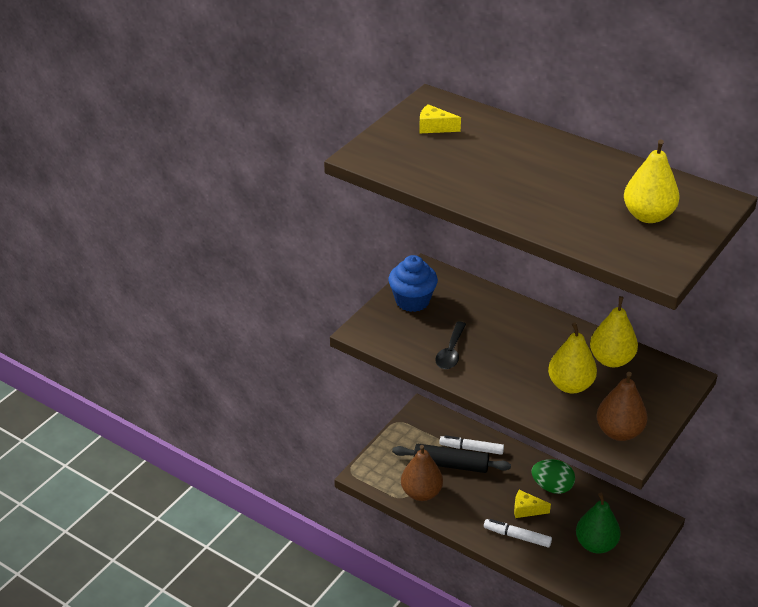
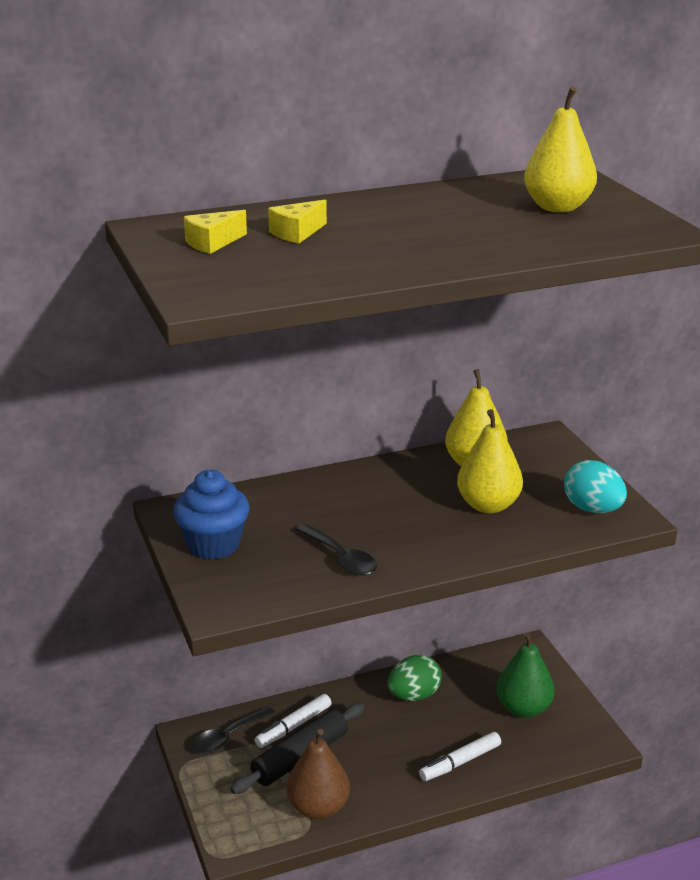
camera: 55 degrees left, 10 degrees down
yellow cheese [514,490,551,518] -> yellow cheese moved to [268,200,327,243]
brown pear [596,372,648,441] -> turquoise egg [564,460,627,513]
none -> black spoon [192,706,275,754]

